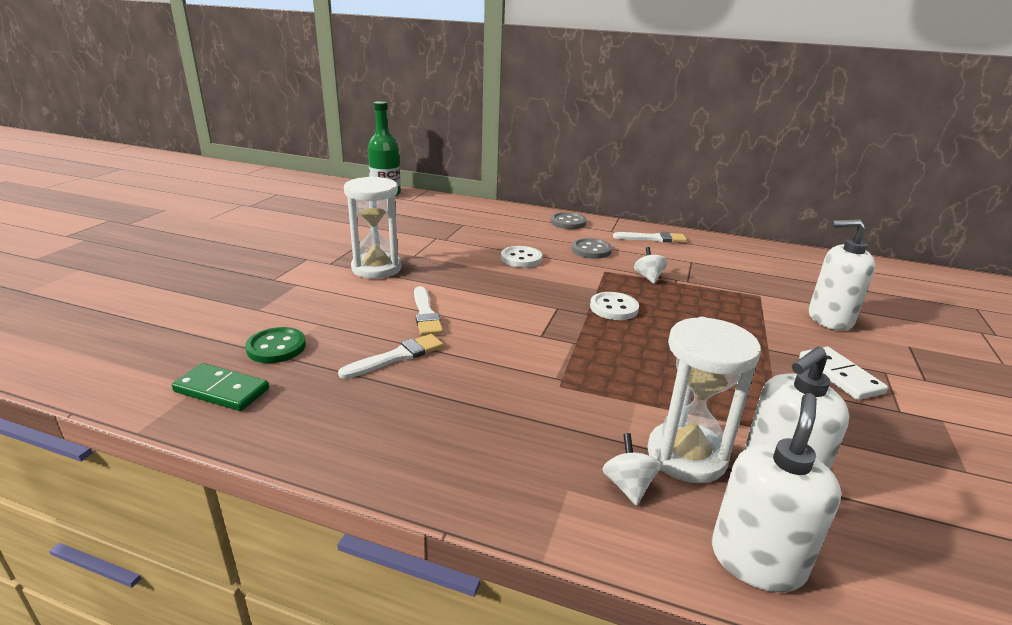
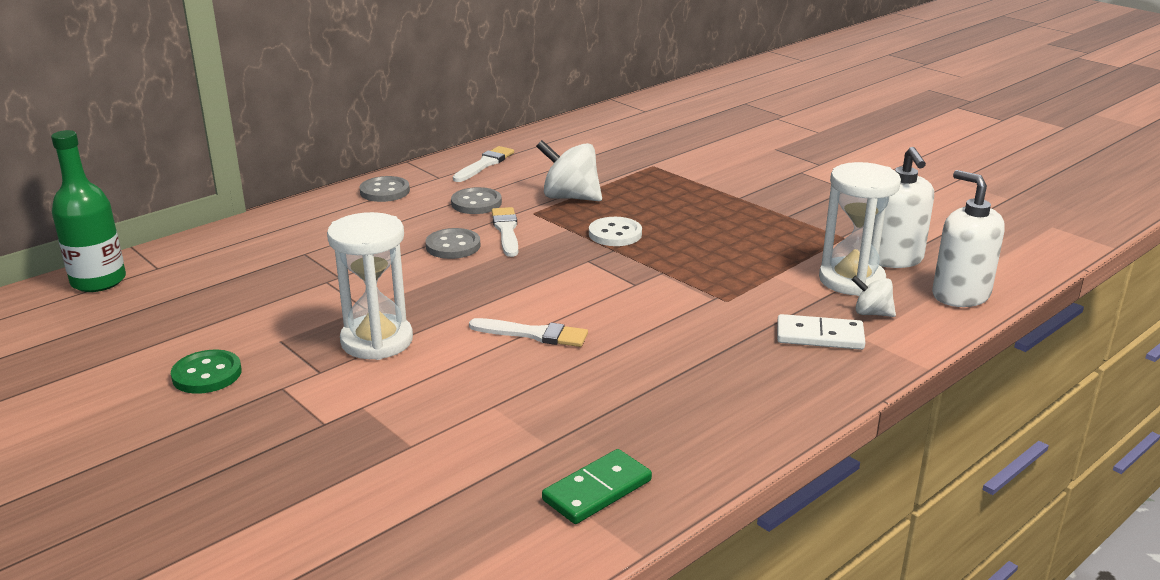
camera: 60 degrees left, 0 degrees up
green button [245,327,306,363] -> green button moved to [171,350,242,394]
white brush [338,334,443,379] -> white brush moved to [492,207,518,257]
white button [501,246,542,268] -> grey button [426,228,481,259]
white spinning top [634,247,668,284] -> white spinning top [536,140,602,201], size x1.81
white domino [799,347,888,400] -> white domino moved to [777,314,865,350]
white soap dispenser [809,219,876,331] -> none

